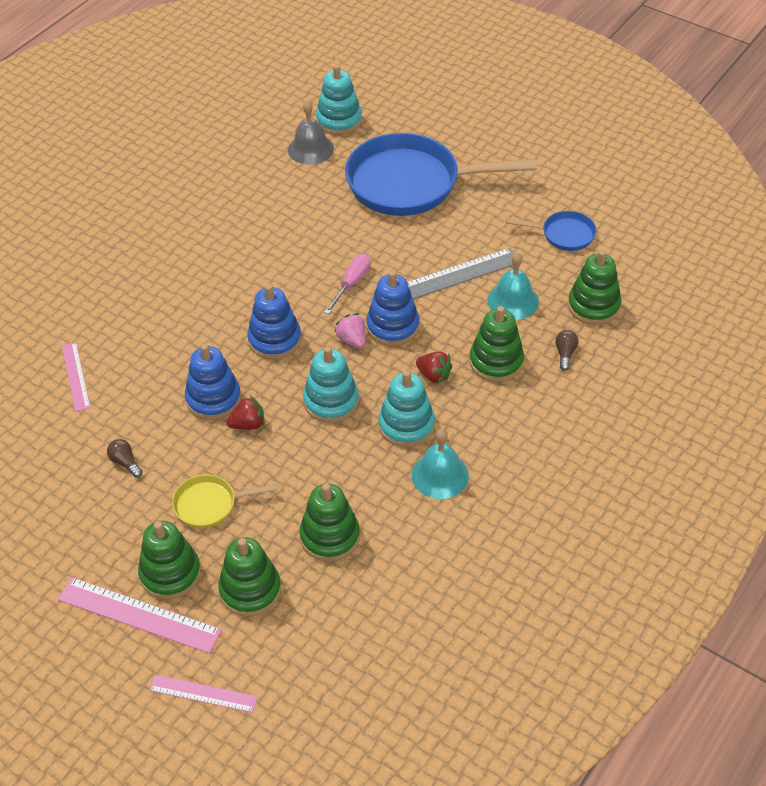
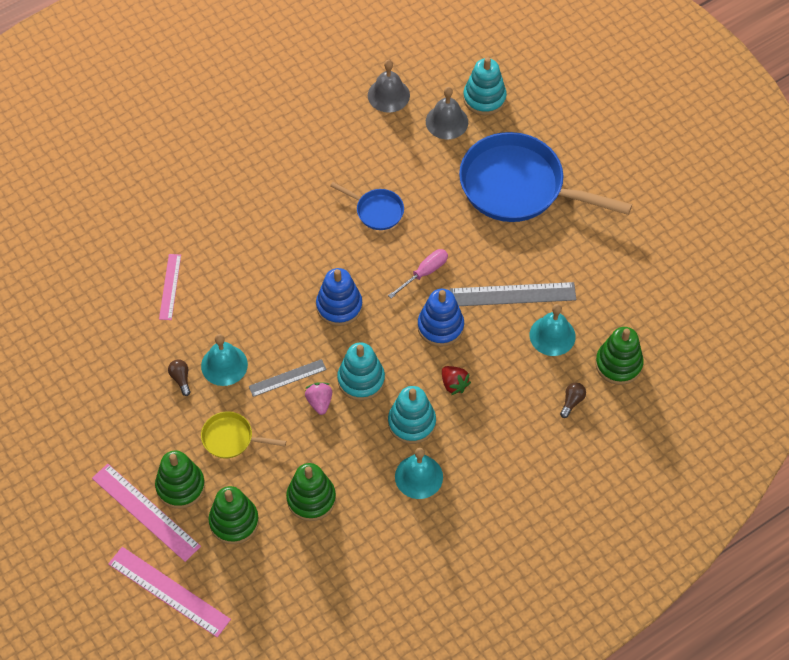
camera: 20 degrees right, 10 degrees up
pink ruler [149,675,258,713] -> pink ruler [108,547,231,637], size x1.64
blue stacking toy [185,344,241,420] -> none
red strawberry [226,396,265,430] -> grey ruler [249,359,327,397]
pink strawberry [334,313,366,349] -> pink strawberry moved to [305,382,332,415]
green stacking toy [470,306,524,382] -> none
blue pan [507,211,597,251] -> blue pan moved to [330,182,404,230]
none -> turquoise bell [201,334,248,386]
none -> grey bell [368,60,410,113]

